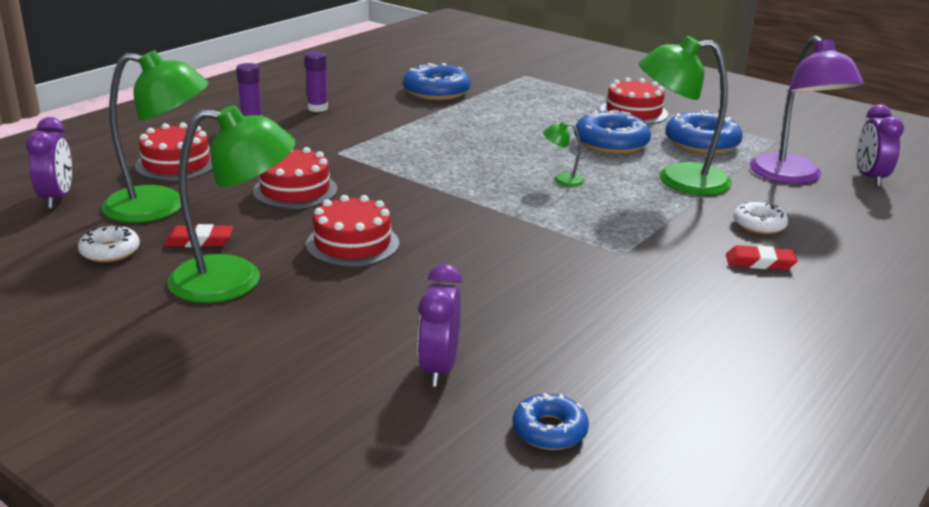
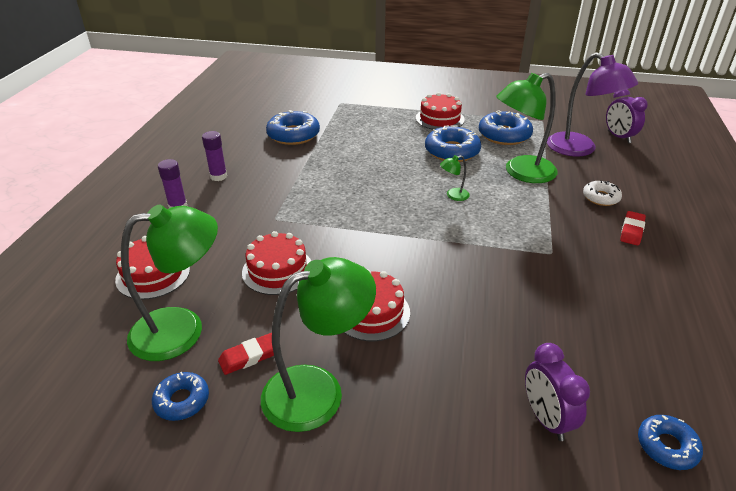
camera: 25 degrees left, 10 degrees up
purple clock [26,117,72,209] -> none
white donut [78,225,140,262] -> blue donut [152,372,209,421]
red eraser [726,245,798,270] -> red eraser turned 45 degrees counterclockwise [620,211,646,246]

